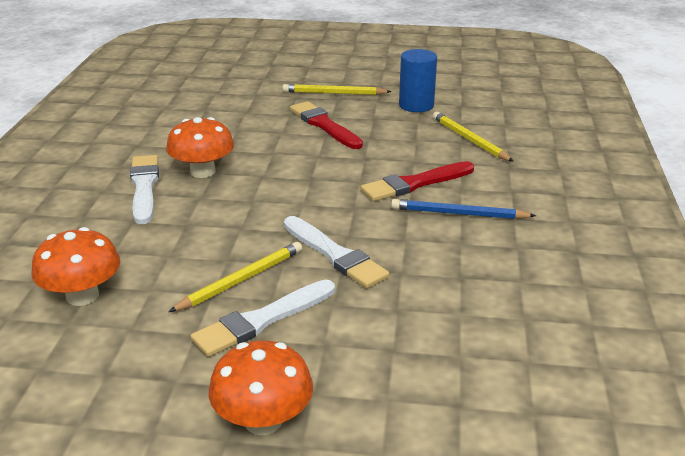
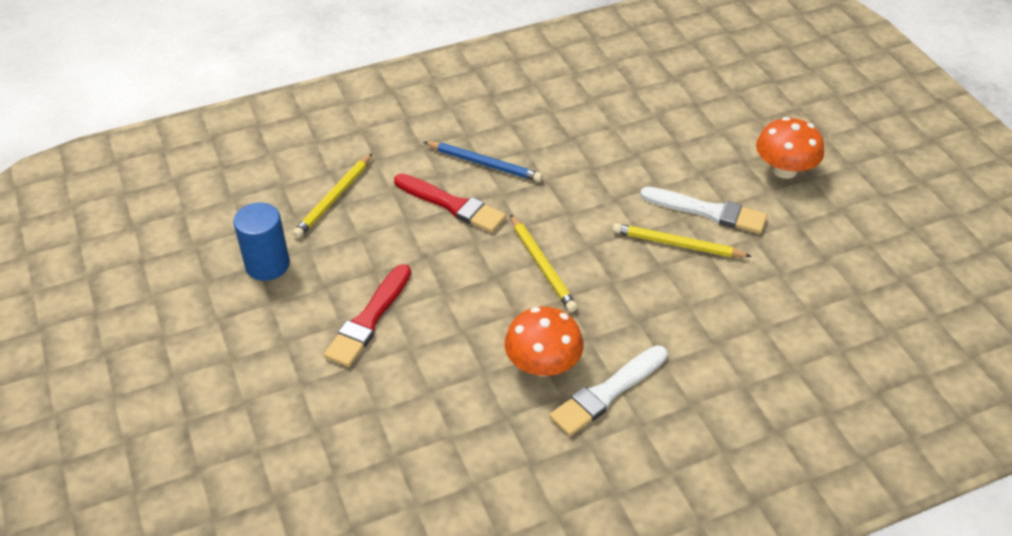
camera: 120 degrees left, 15 degrees up
orange mushroom [32,227,120,306] -> none
yellow pencil [282,84,392,95] -> yellow pencil moved to [510,214,578,312]
white brush [284,216,389,288] -> none
blue pencil [391,199,536,219] -> blue pencil turned 45 degrees counterclockwise [424,141,543,182]

